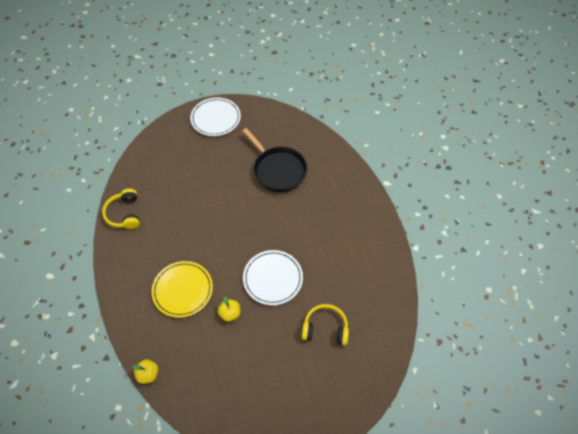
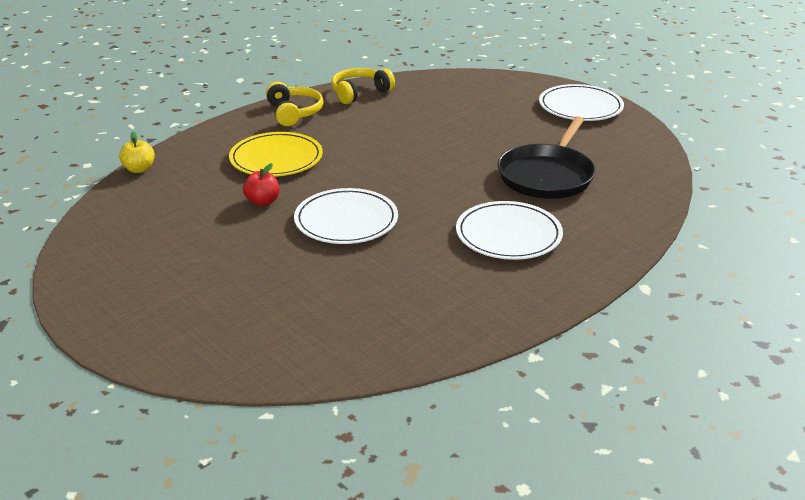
camera: 65 degrees right, 25 degrees down
yellow apple [218,296,240,322] -> red apple [243,163,279,206]
yellow headphones [302,304,349,345] -> yellow headphones moved to [266,82,324,126]
none -> white plate [456,201,563,260]

